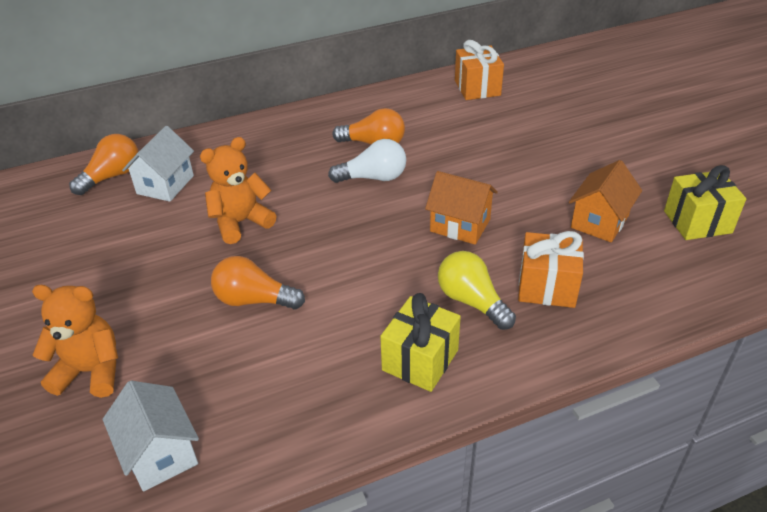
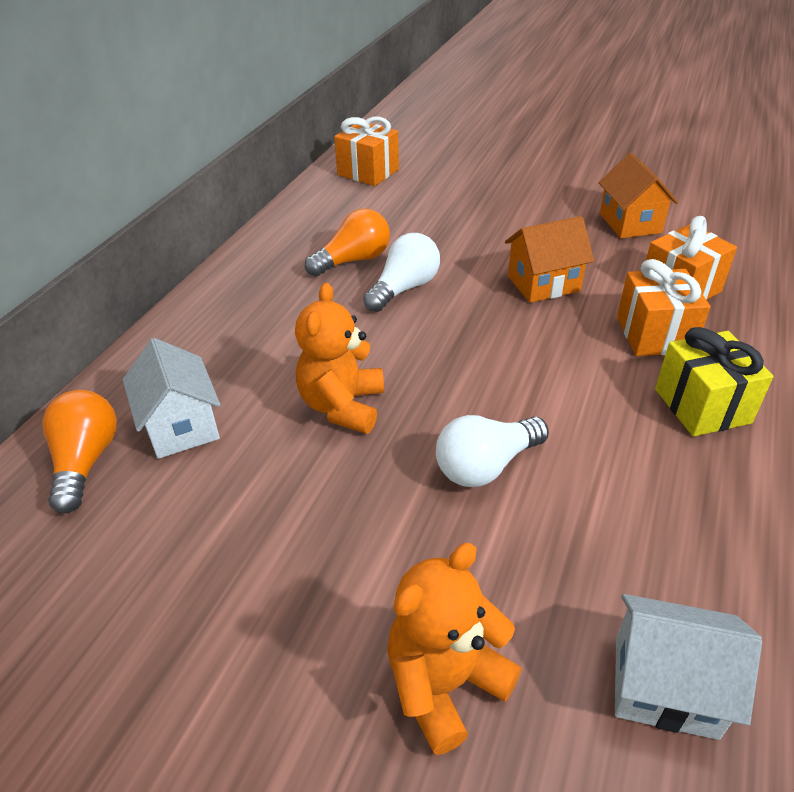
camera: 45 degrees left, 0 degrees up
orange light bulb [211,256,305,310] -> white light bulb [436,415,549,487]
yellow light bulb [438,251,516,330] -> orange gift [617,259,710,356]
yellow gift [664,165,746,240] -> none

